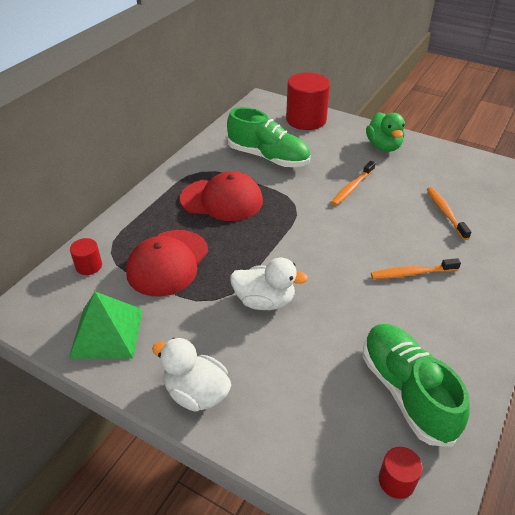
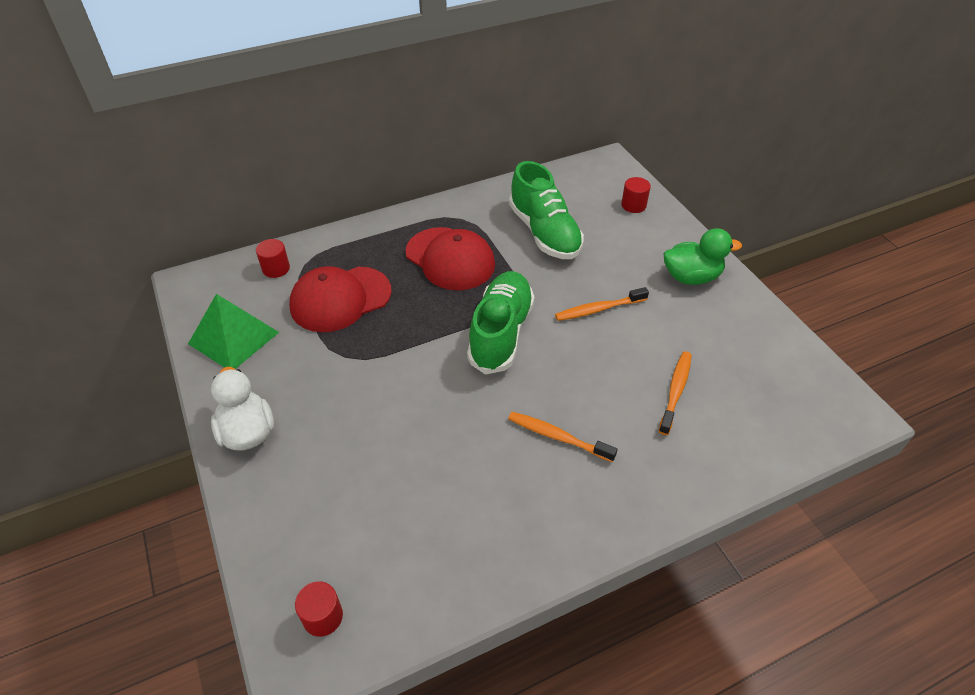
camera: 35 degrees right, 5 degrees up
white duck [230,258,308,310] -> none
red cylinder [286,72,330,130] -> red cylinder [621,177,651,213], size x0.47
green shoe [363,324,470,447] -> green shoe moved to [467,271,535,375]
green duck [366,112,405,152] -> green duck turned 120 degrees counterclockwise [663,228,742,285]

